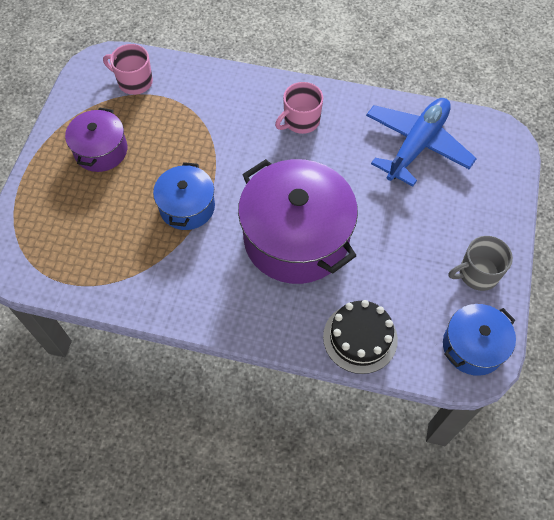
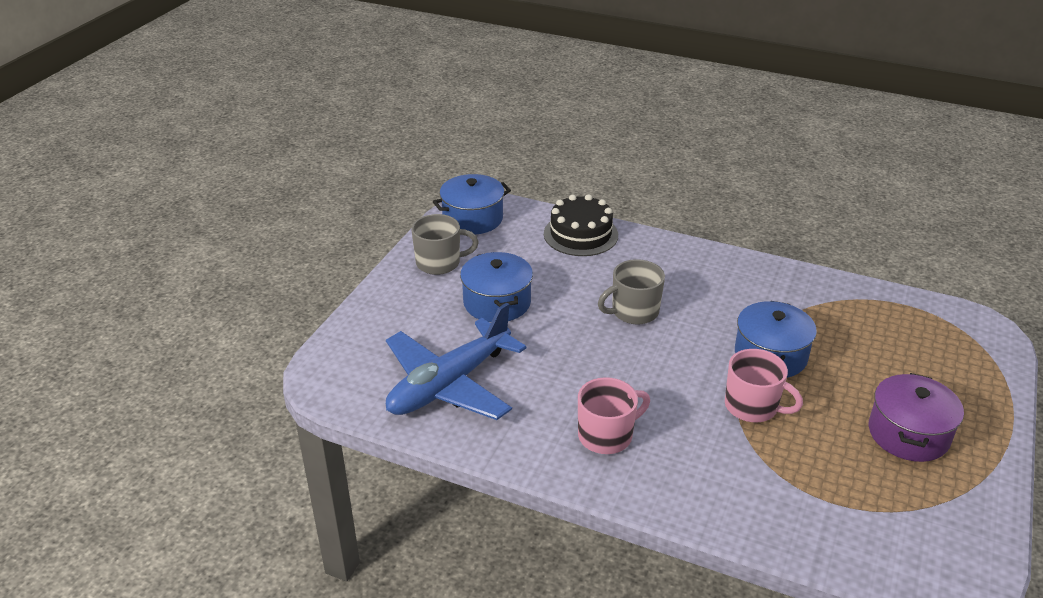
camera: 170 degrees left, 25 degrees down
pink mug [103,44,153,95] -> pink mug moved to [725,349,803,422]
purple pot [238,159,358,284] -> grey mug [598,259,665,325]
none -> blue pot [460,252,533,322]

